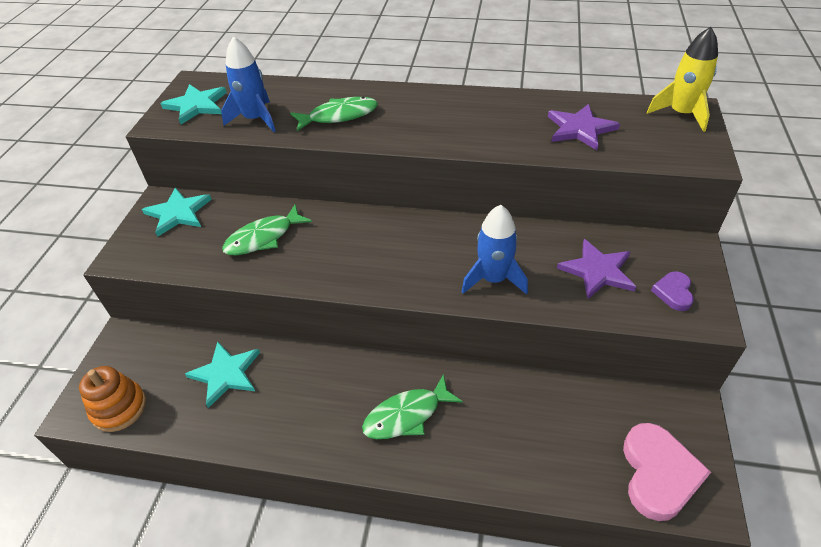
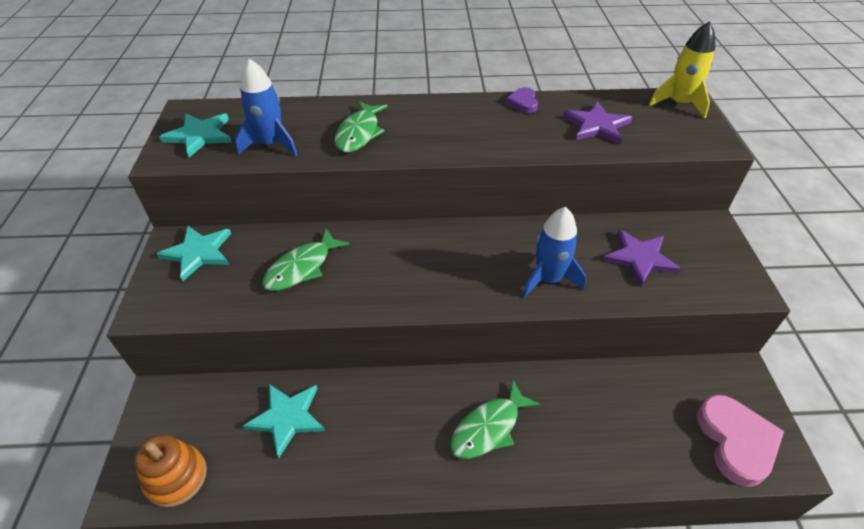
camera: 15 degrees left, 0 degrees up
green fish [290,97,378,131] -> green fish turned 135 degrees clockwise [335,101,388,153]
purple heart [651,271,694,311] -> purple heart moved to [506,87,538,113]

